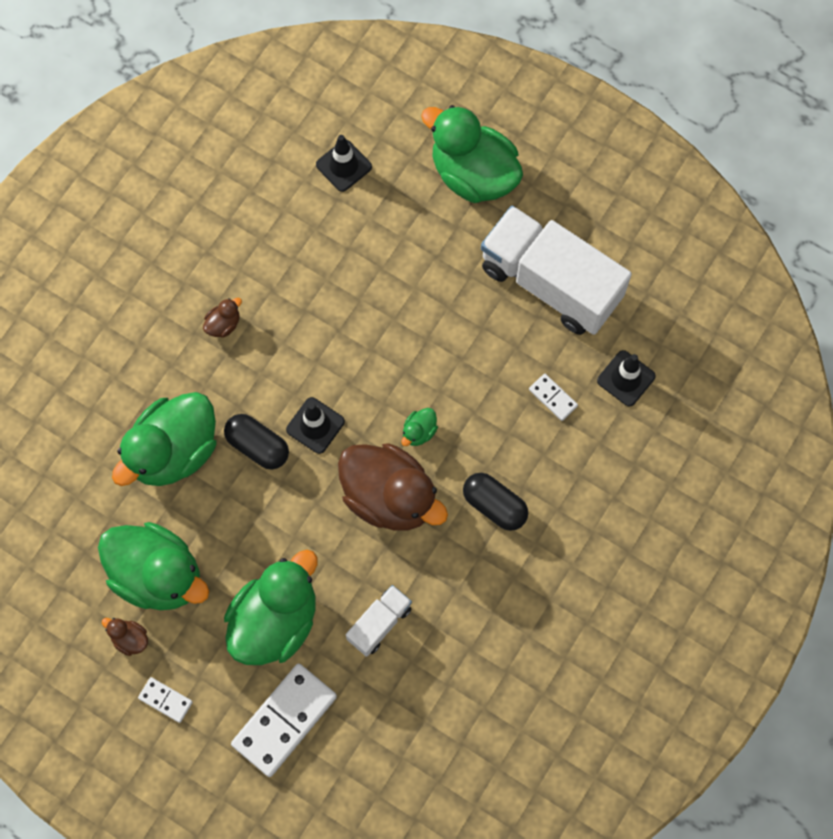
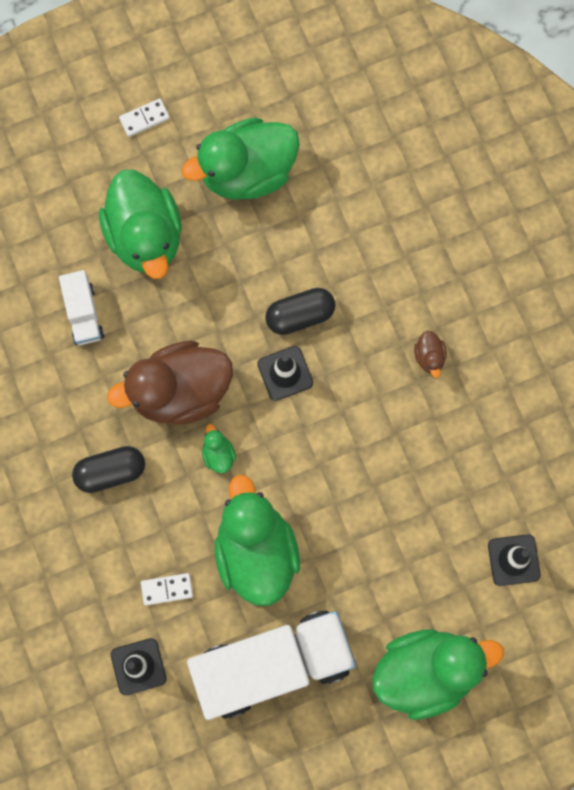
camera: 125 degrees right, 5 degrees up
brown duck [102,618,148,656] -> none
green duck [112,392,217,486] -> green duck moved to [214,475,300,606]
white domino [231,664,337,777] -> none

